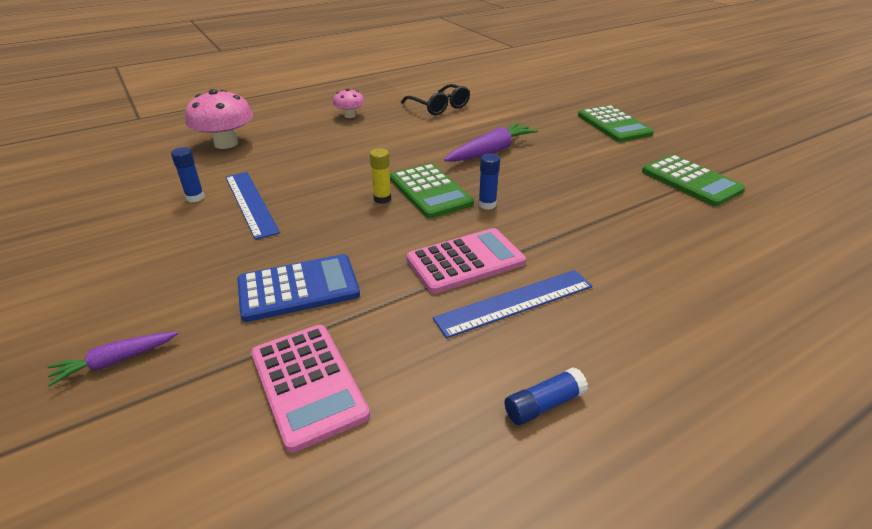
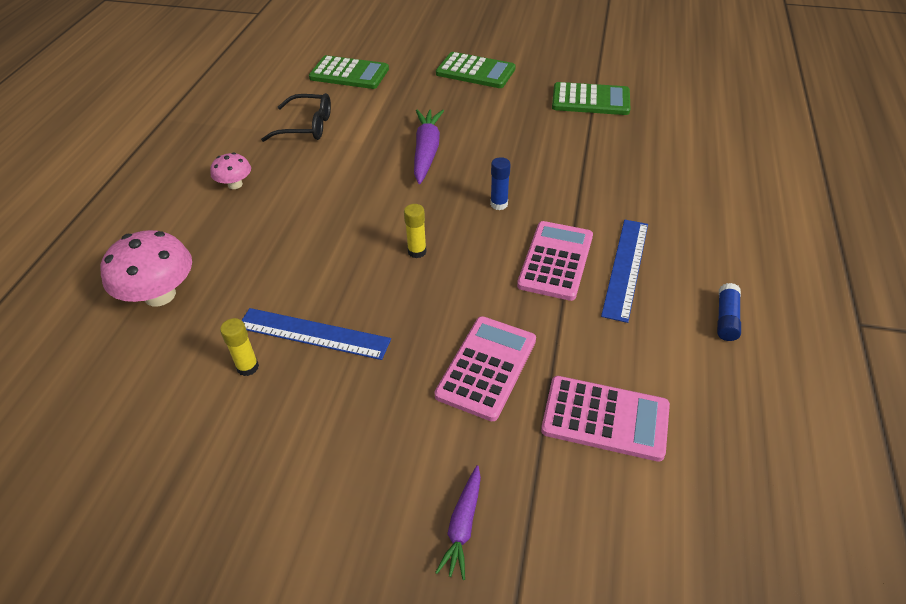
camera: 45 degrees left, 10 degrees up
blue glue stick [171,147,205,202] -> yellow glue stick [220,318,259,376]
blue calculator [237,254,360,322] -> pink calculator [434,316,536,421]
green calculator [390,163,474,218] -> green calculator moved to [309,55,389,89]

